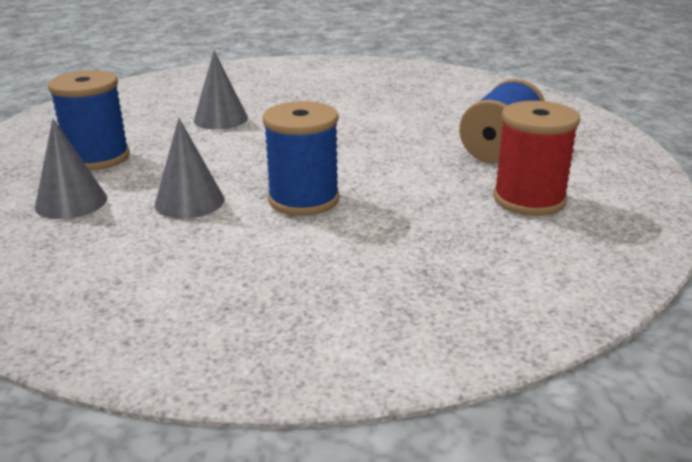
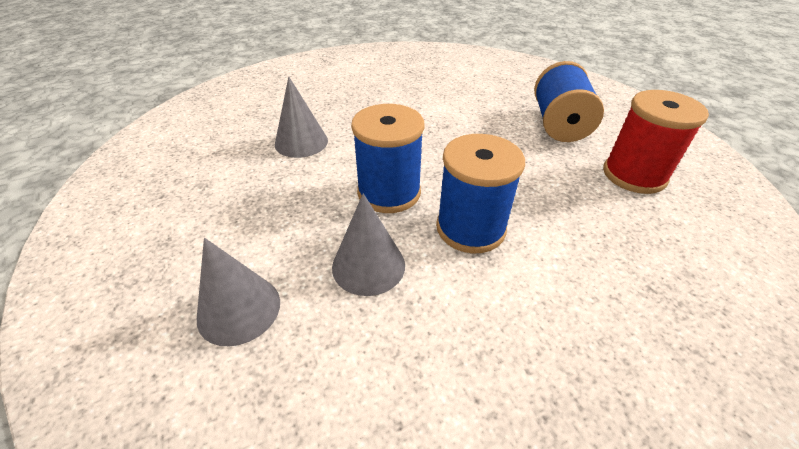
camera: 25 degrees left, 15 degrees up
blue spool [48,70,130,170] -> blue spool moved to [351,104,424,213]

